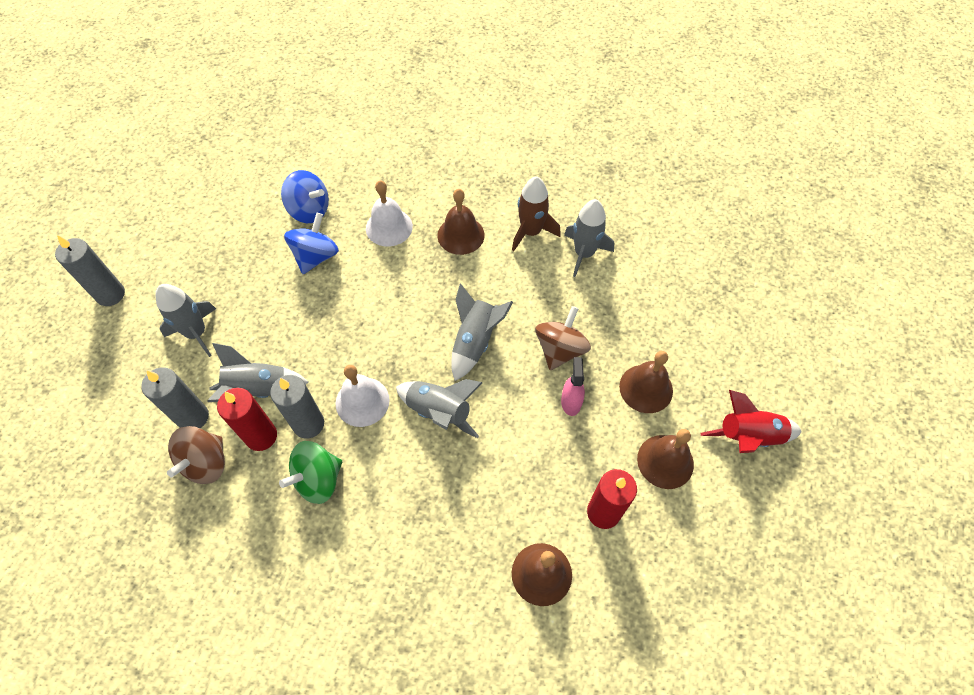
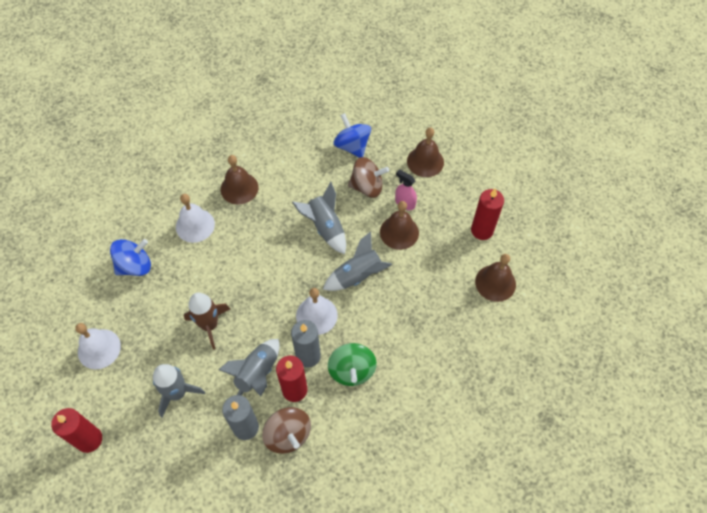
camera: 55 degrees left, 0 degrees up
grey candle [55,235,125,306] -> red candle [51,408,102,453]
blue spinning top [284,213,339,274] -> blue spinning top moved to [333,113,371,158]
brown rocket [512,176,561,251] -> brown rocket moved to [184,292,230,350]
brown spinning top [535,306,591,370] -> brown spinning top turned 120 degrees clockwise [348,157,389,198]
grey rocket [564,199,614,277] -> none
brown bell [637,429,694,489] -> brown bell moved to [380,201,419,250]
red rocket [701,390,802,453] -> none
none -> white bell [76,323,121,369]

